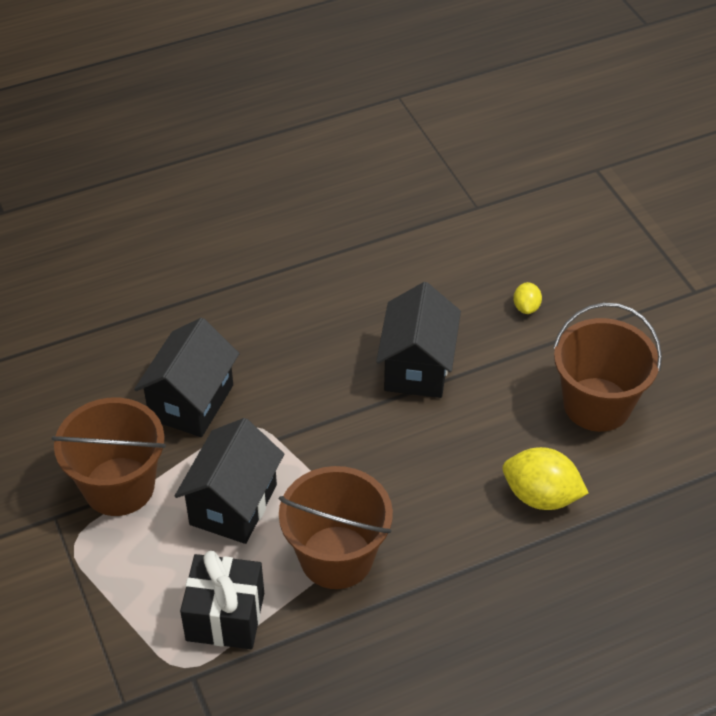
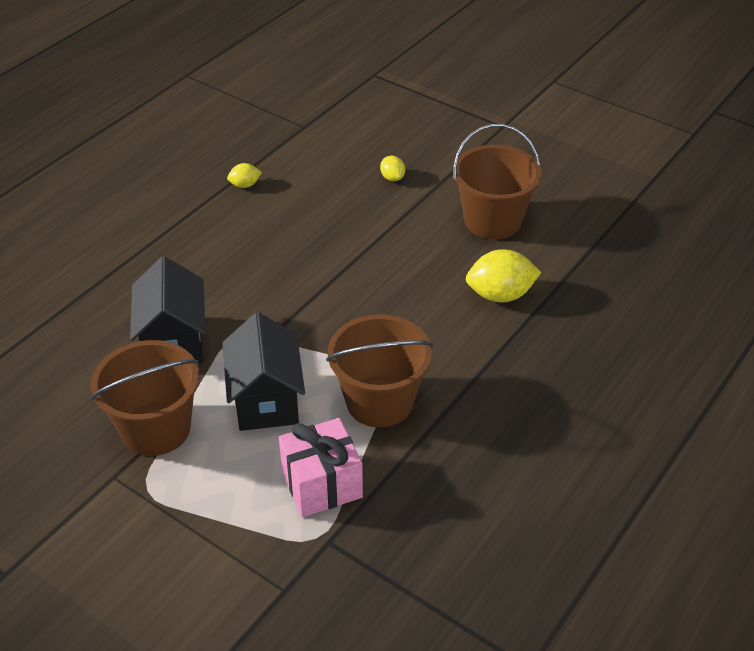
camera: 30 degrees left, 5 degrees down
black gift [180,551,264,649] -> pink gift [279,418,363,517]
black house [376,282,461,398] -> none
none -> yellow lemon [227,163,262,188]

